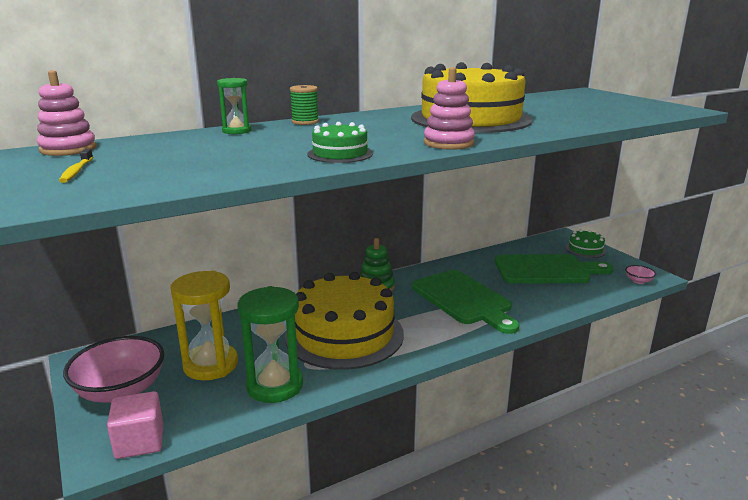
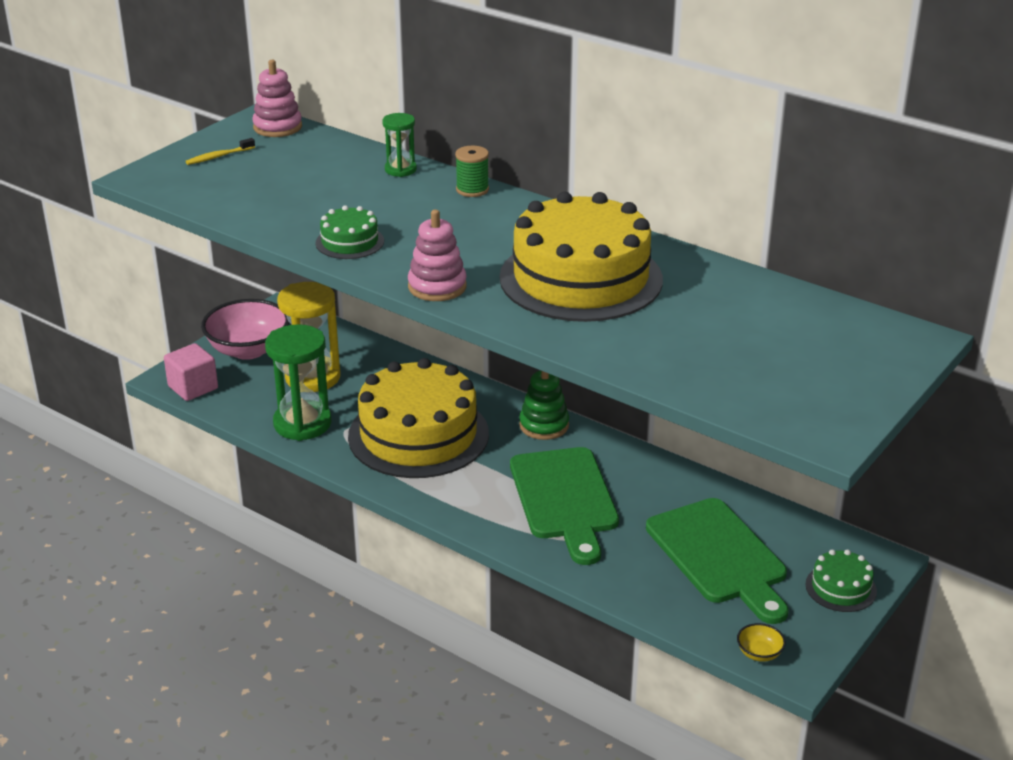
camera: 65 degrees right, 10 degrees up
green cutting board [412,270,519,334] -> green cutting board turned 45 degrees counterclockwise [510,447,619,565]
pink bowl [625,265,656,284] -> yellow bowl [737,623,786,662]

